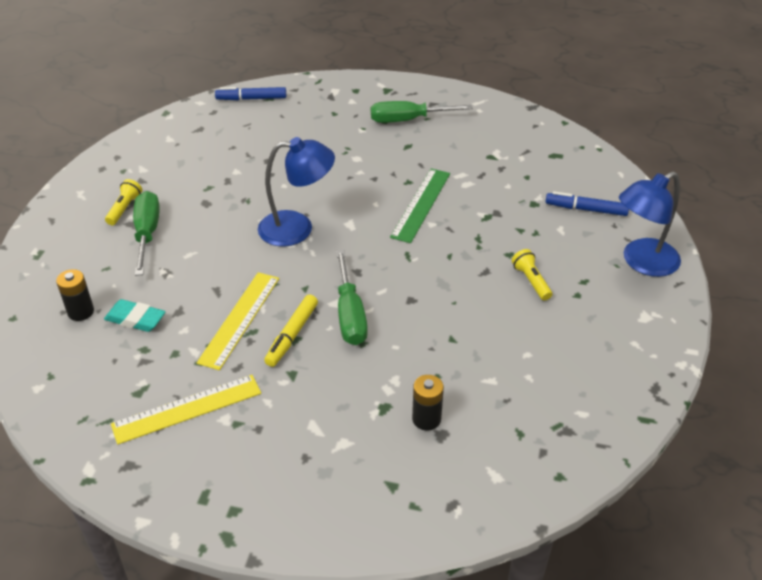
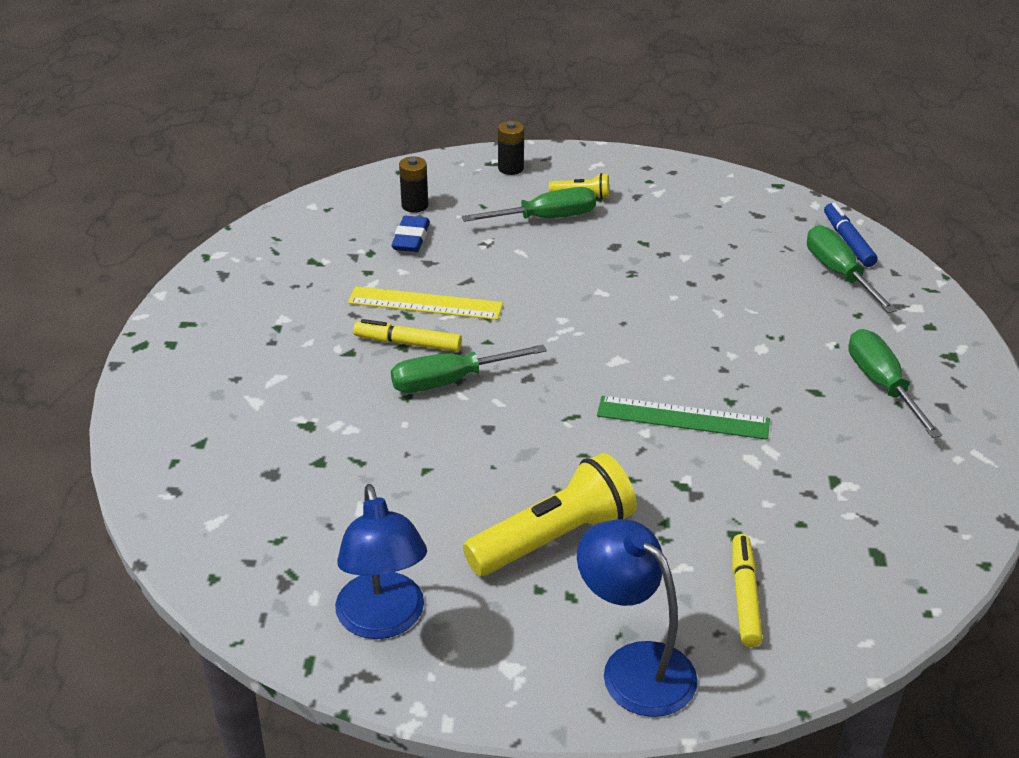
camera: 80 degrees right, 5 degrees down
turquoise eraser [104,299,166,332] -> blue eraser [391,216,430,252]
yellow ruler [111,375,261,444] -> none
blue lamp [258,137,335,246] -> blue lamp moved to [335,484,427,639]
black battery [412,375,444,430] -> black battery moved to [498,121,524,175]
yellow flashlight [512,249,552,300] -> yellow flashlight [463,453,637,576], size x2.11
blue marker [545,191,629,216] -> yellow marker [732,534,763,647]
none -> green screwdriver [807,225,897,313]

